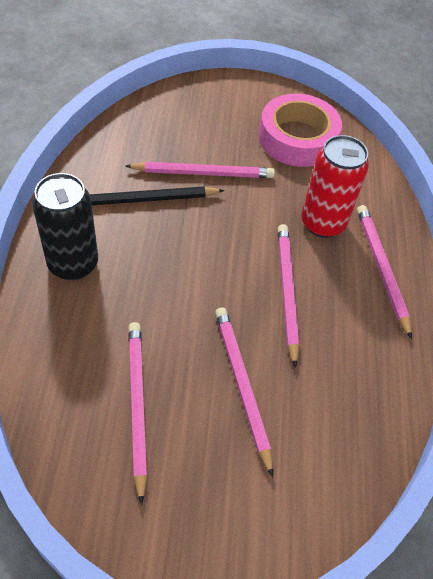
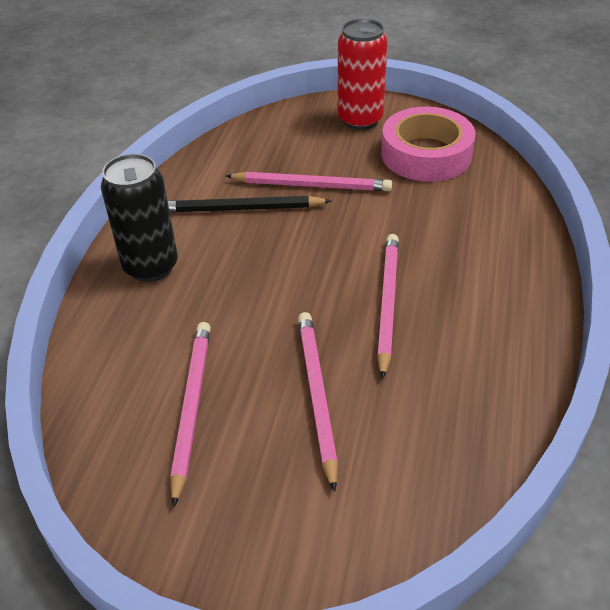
camera: 15 degrees right, 10 degrees down
red can [301,135,369,238] -> red can moved to [338,19,388,130]
pink pencil [357,205,412,339] -> none

